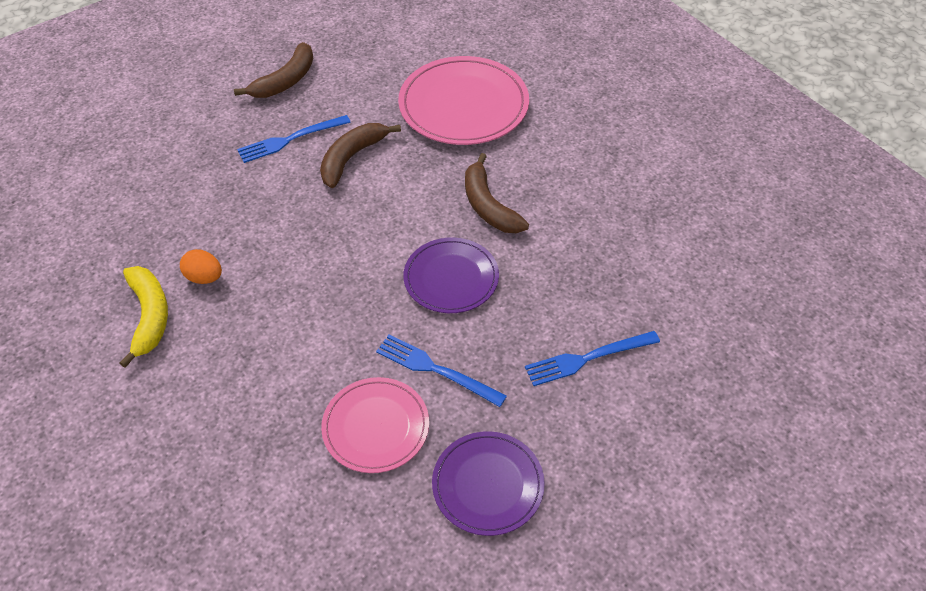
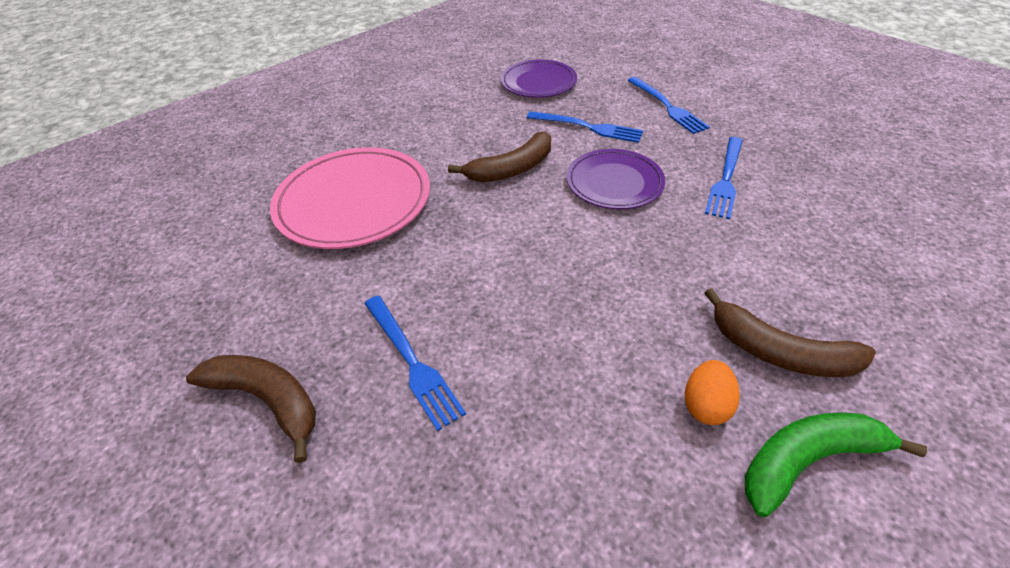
camera: 95 degrees left, 5 degrees down
yellow banana [120,266,168,368] -> green banana [744,412,927,517]
brown banana [320,123,401,188] -> brown banana moved to [705,288,876,377]
pink plate [321,377,429,473] -> none
purple plate [432,431,545,536] -> purple plate moved to [501,59,577,98]
none -> blue fork [527,111,644,143]

